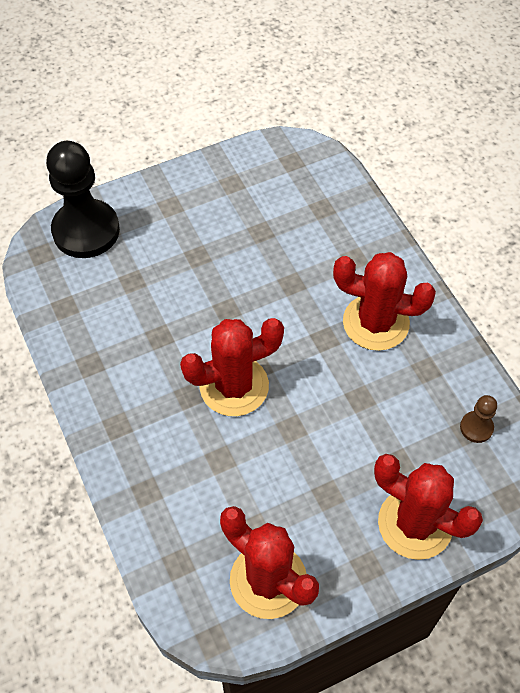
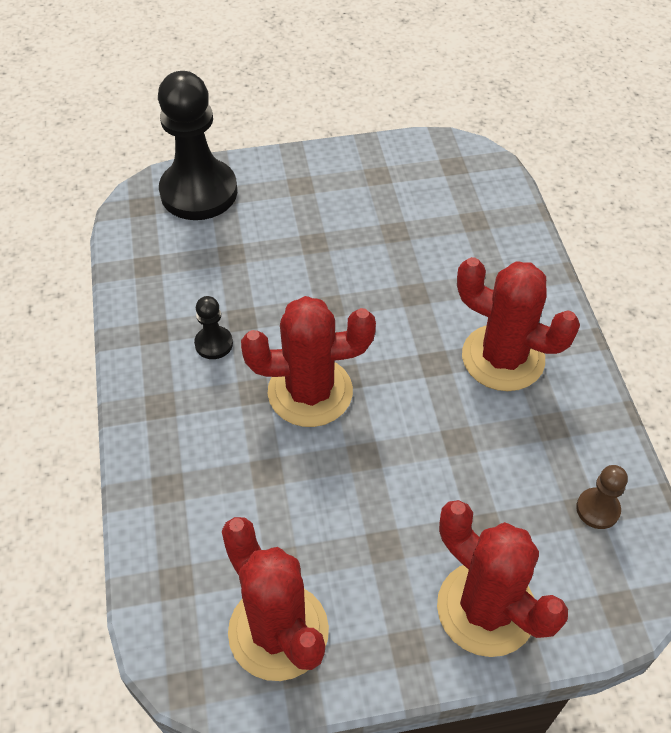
camera: 15 degrees right, 5 degrees down
none -> black pawn [194,296,233,359]

